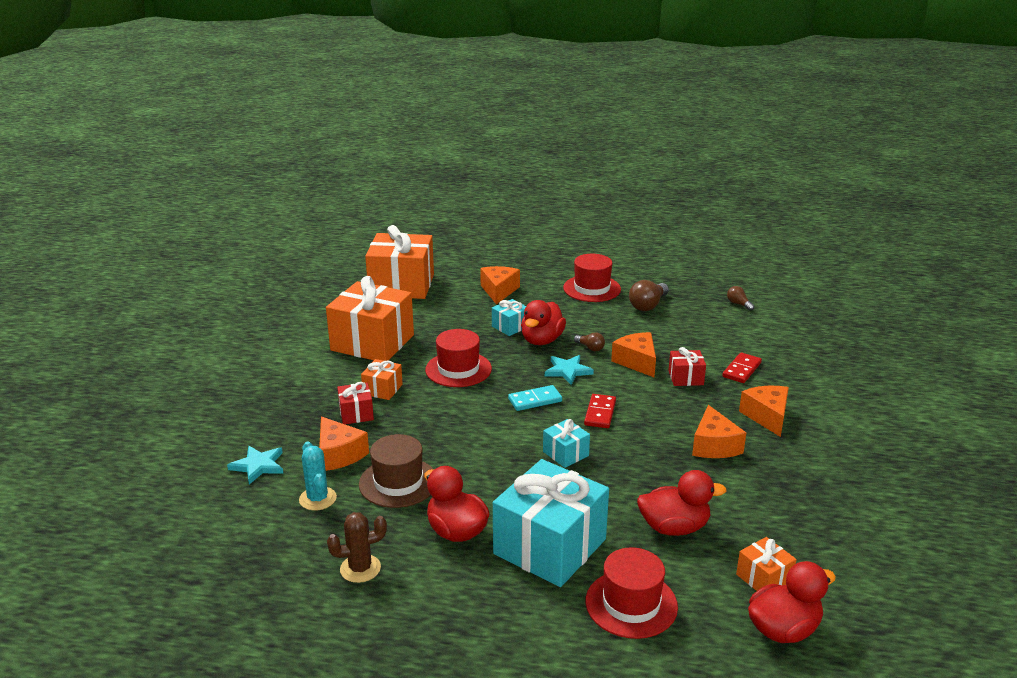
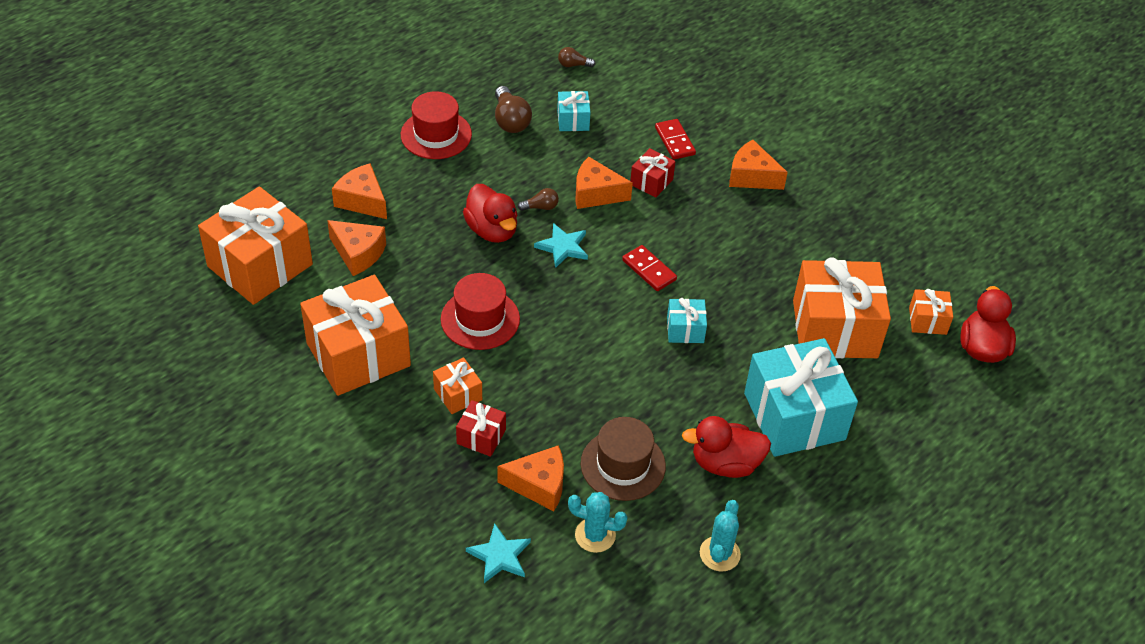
camera: 55 degrees left, 20 degrees up
brown cactus [327,512,387,583] -> turquoise cactus [700,500,741,572]
turquoise gift [492,299,526,336] -> turquoise gift moved to [557,91,591,131]
turquoise domino [508,385,562,411] -> none
red hat [585,547,678,639] -> none
red duck [637,470,727,536] -> orange gift [793,257,891,358]
orange cheese [692,405,746,458] -> orange cheese moved to [327,220,386,276]

